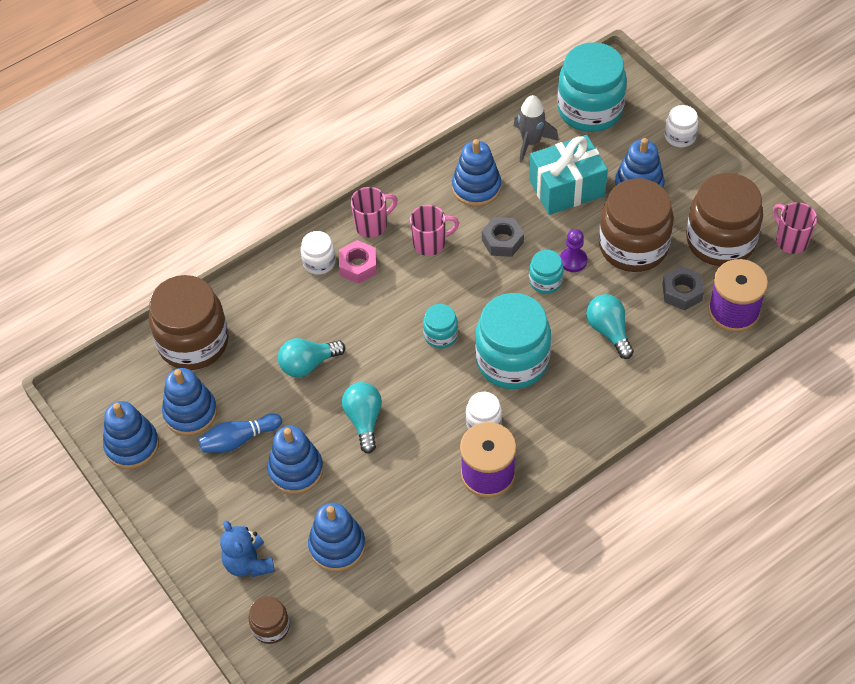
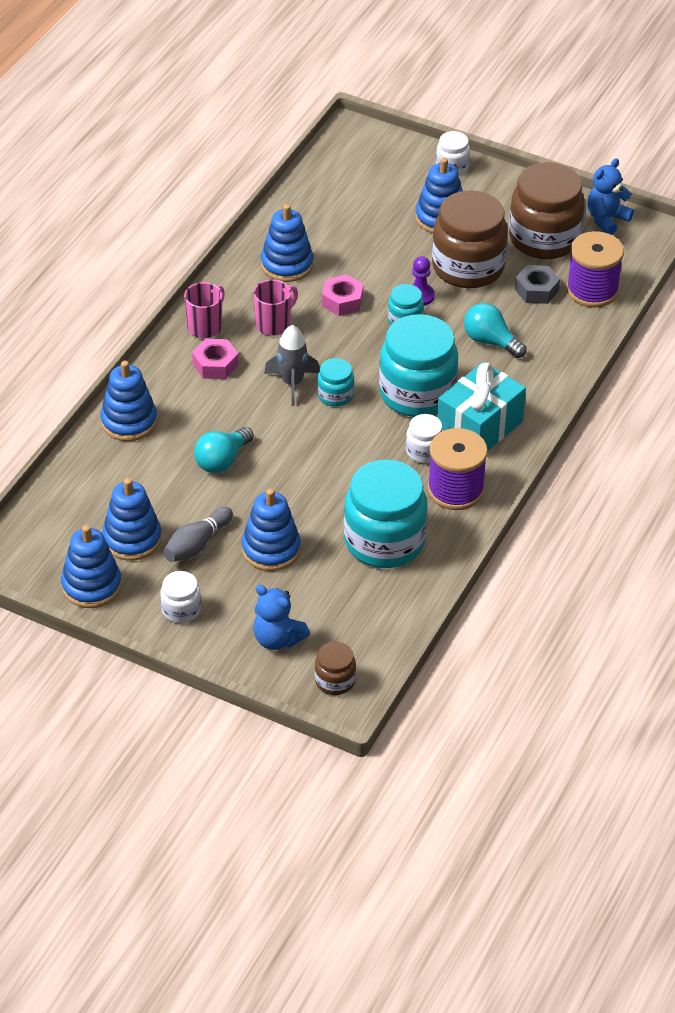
camera: 30 degrees left, 10 degrees down
brown jar [149,275,229,370] -> none
blue bowling pin [198,413,282,453] -> grey bowling pin [163,507,233,562]
white jar [301,231,336,275] -> white jar moved to [160,571,201,623]
blue stacking toy [308,503,366,572] -> blue stacking toy moved to [100,361,157,441]
turquoise light bulb [342,382,382,453] -> none
grey nut [482,217,524,257] -> pink nut [322,274,364,316]
grey rocket [514,95,559,163] -> grey rocket moved to [264,325,320,406]
turquoise gift [529,135,608,215] -> turquoise gift moved to [437,362,526,450]
turquoise jar [557,42,627,132] -> turquoise jar moved to [344,459,428,568]
pink mug [773,202,817,254] -> blue teddy bear [587,158,634,235]

